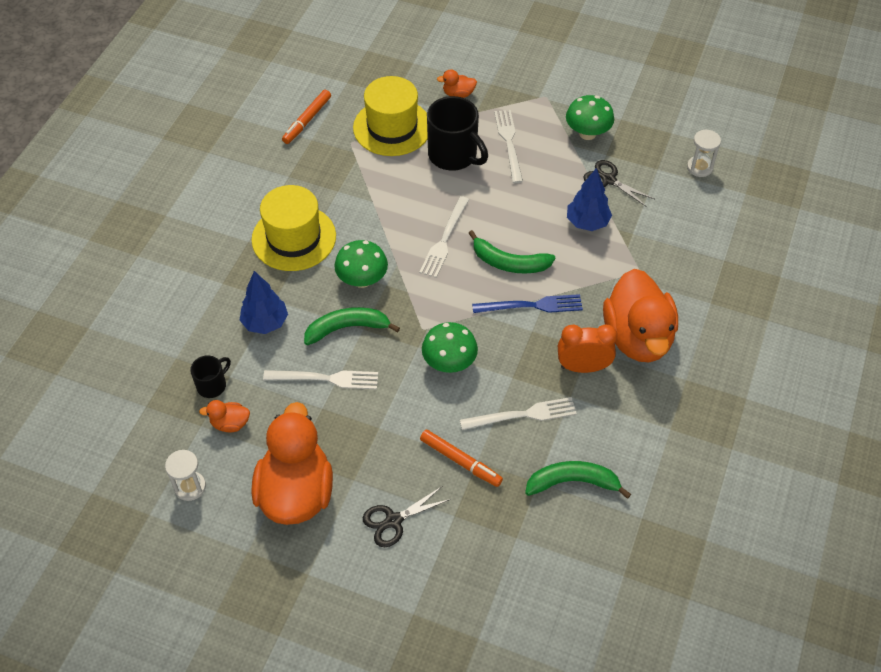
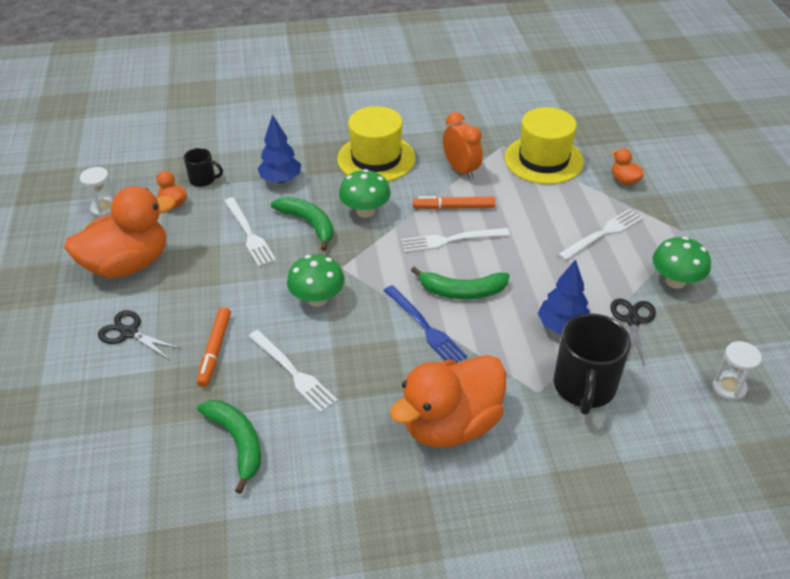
camera: 60 degrees right, 10 degrees down
orange marker [282,90,331,144] -> orange marker moved to [413,196,495,209]
black mug [427,96,488,171] -> black mug moved to [554,313,631,415]
green banana [469,230,556,274] -> green banana turned 75 degrees counterclockwise [411,267,510,299]
orange clock [558,324,617,373] -> orange clock moved to [443,112,483,180]

